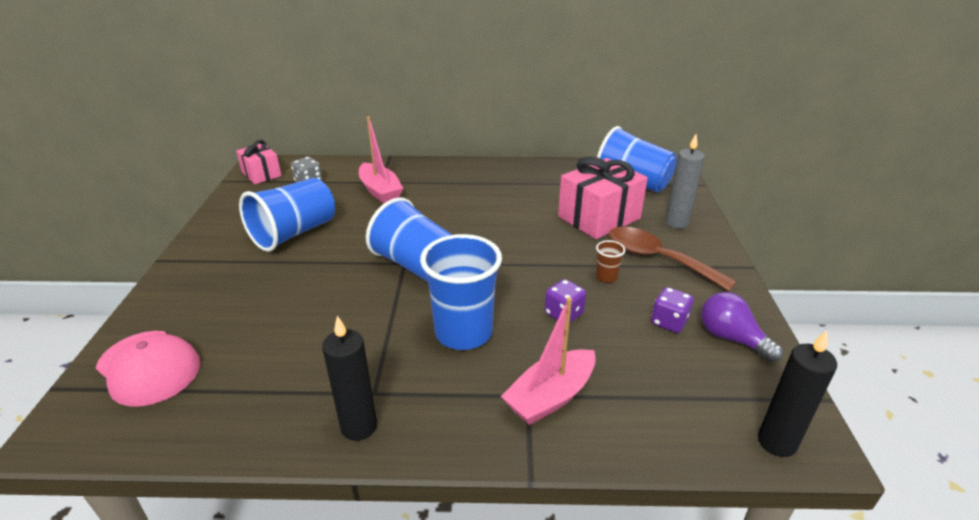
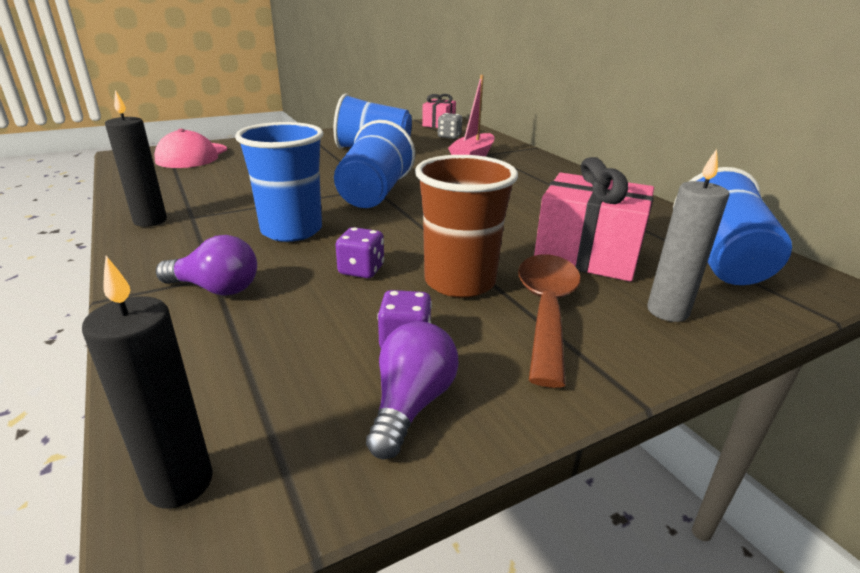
camera: 60 degrees right, 5 degrees down
pink boat [501,297,596,425] -> purple light bulb [156,235,257,295]
brown cup [596,240,625,283] -> brown cup [415,155,518,298], size x2.36

